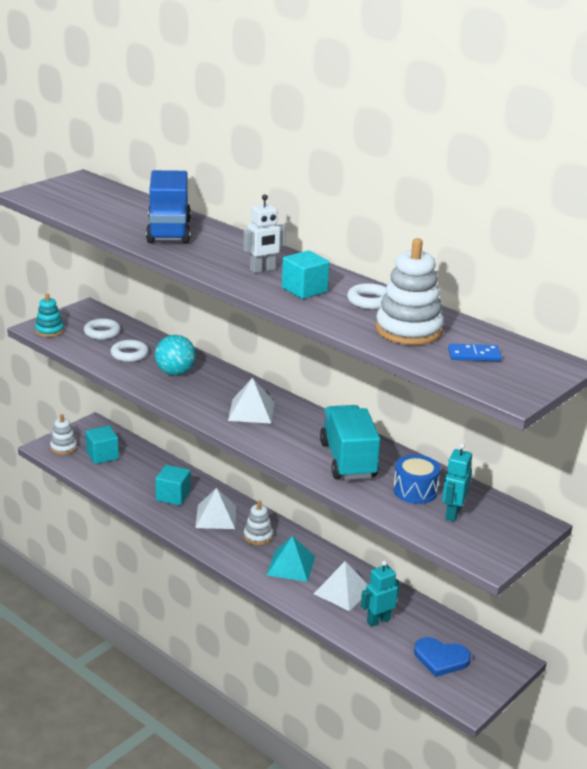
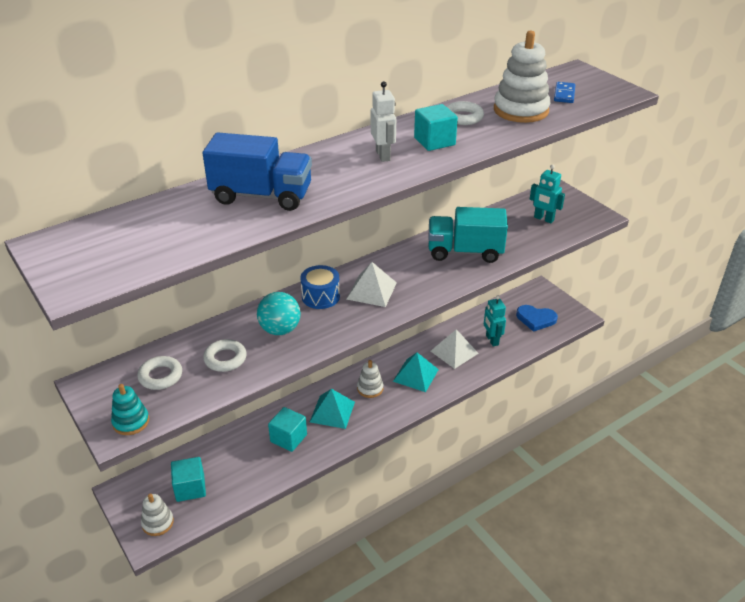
camera: 75 degrees left, 10 degrees up
white pyramid [195,488,237,529] -> turquoise pyramid [310,389,355,429]
blue drum [393,455,440,504] -> blue drum moved to [300,265,340,309]
blue heart [414,637,471,677] -> blue heart turned 75 degrees clockwise [516,305,558,332]

